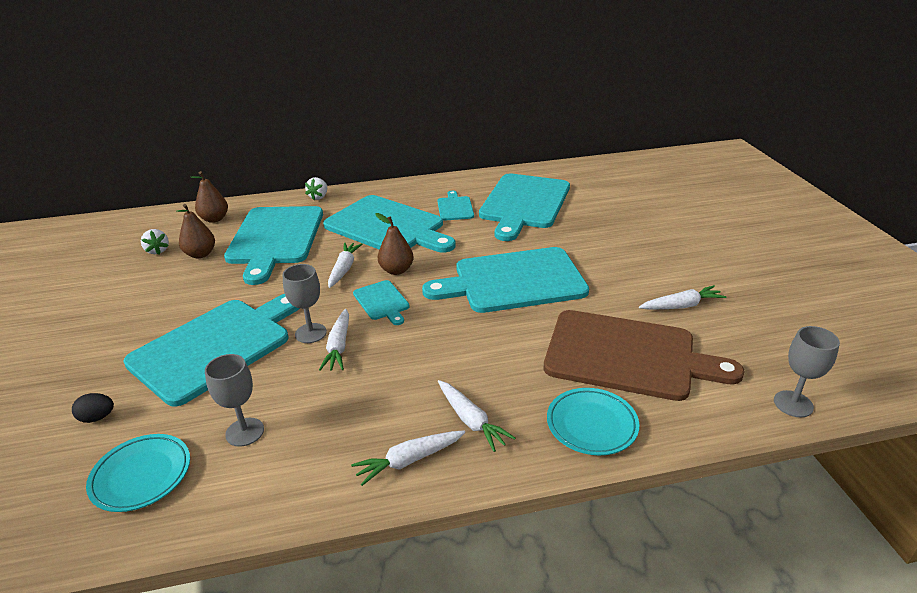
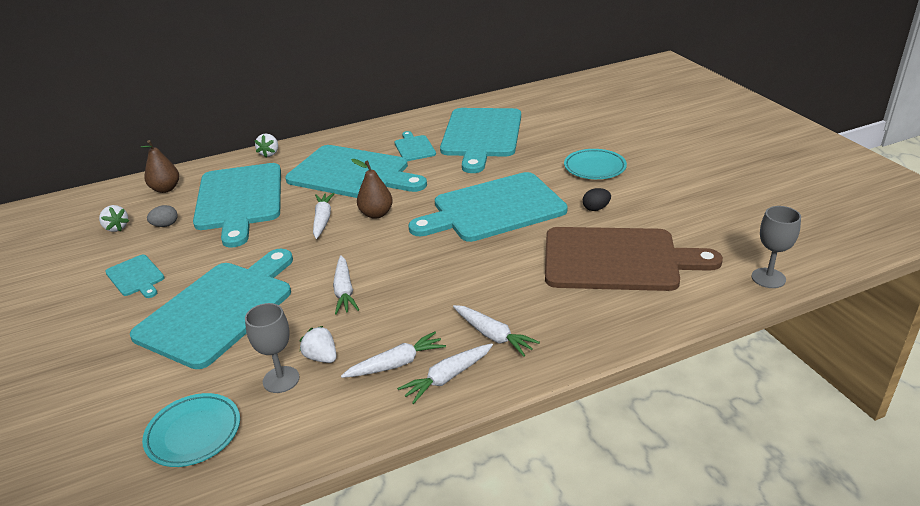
camera: 10 degrees left, 0 degrees up
black egg [72,393,114,423] -> black egg moved to [583,188,611,211]
brown pear [177,204,215,258] -> grey egg [147,205,178,227]
grey goblet [283,264,327,343] -> none
turquoise cutting board [353,280,410,325] -> turquoise cutting board moved to [105,255,165,298]
turquoise plate [547,388,639,455] -> turquoise plate moved to [564,149,627,179]
white carrot [639,285,726,309] -> white carrot moved to [341,332,446,378]
none -> white strawberry [300,326,337,363]

